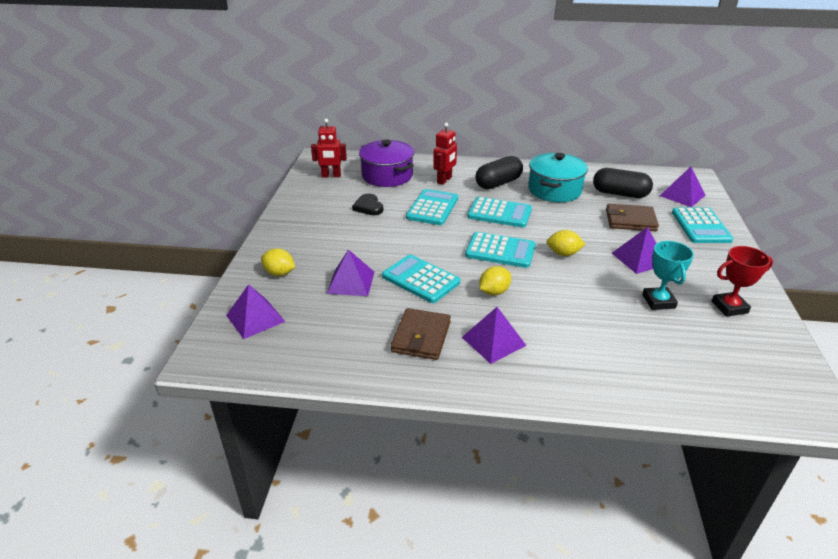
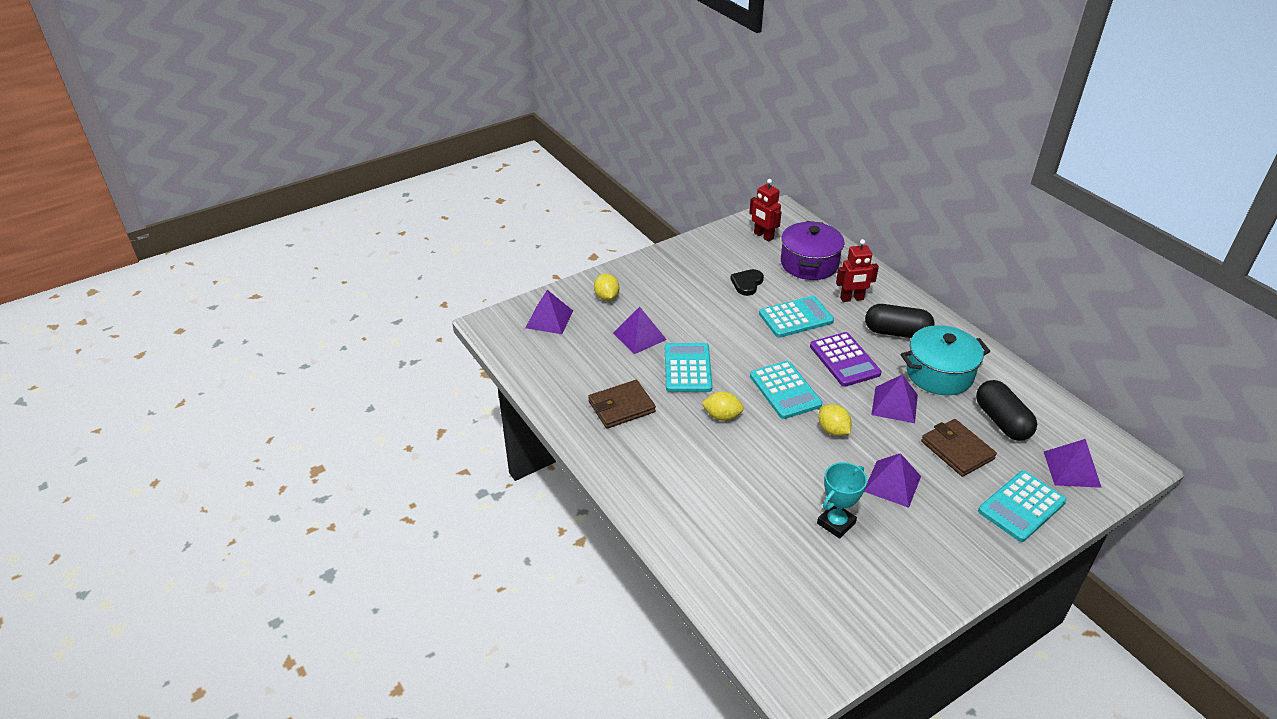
camera: 50 degrees right, 5 degrees up
purple pyramid [462,307,527,364] -> purple pyramid moved to [871,375,918,423]
turquoise calculator [467,197,532,228] -> purple calculator [810,332,882,387]
red trophy [712,246,773,317] -> none

